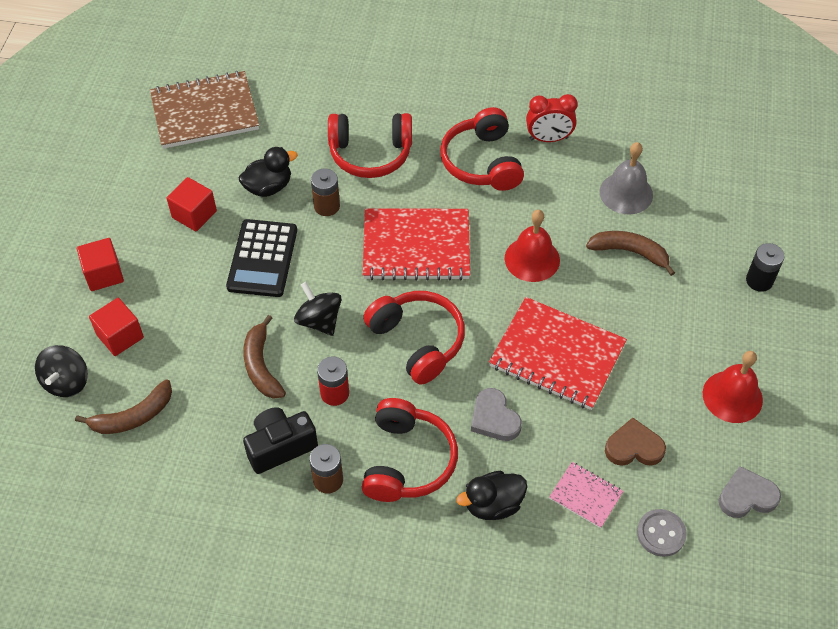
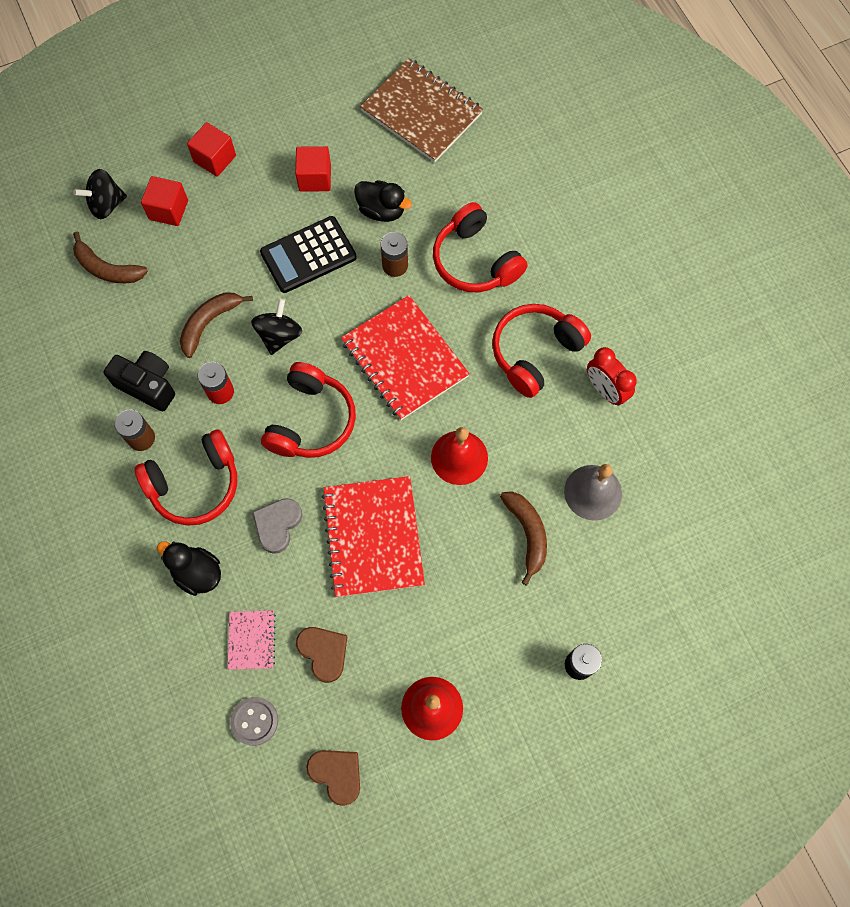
camera: 55 degrees right, 15 degrees up
grey heart [719,466,781,518] -> brown heart [306,750,360,806]

